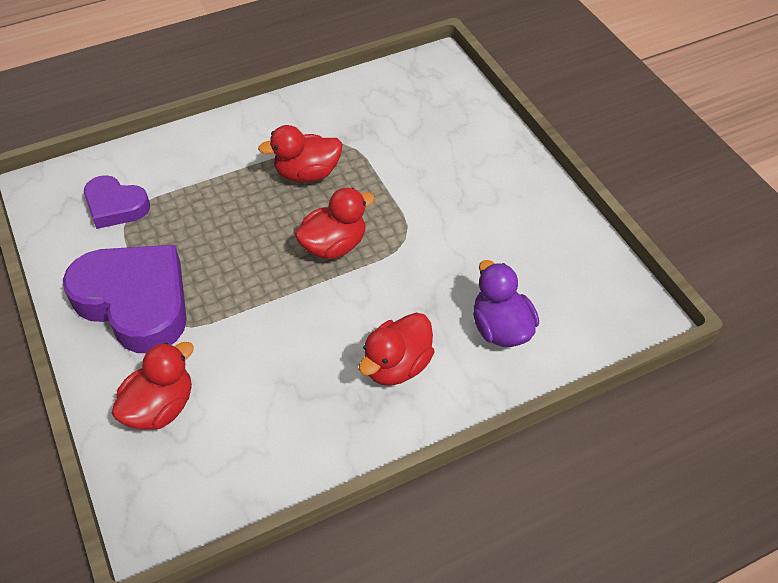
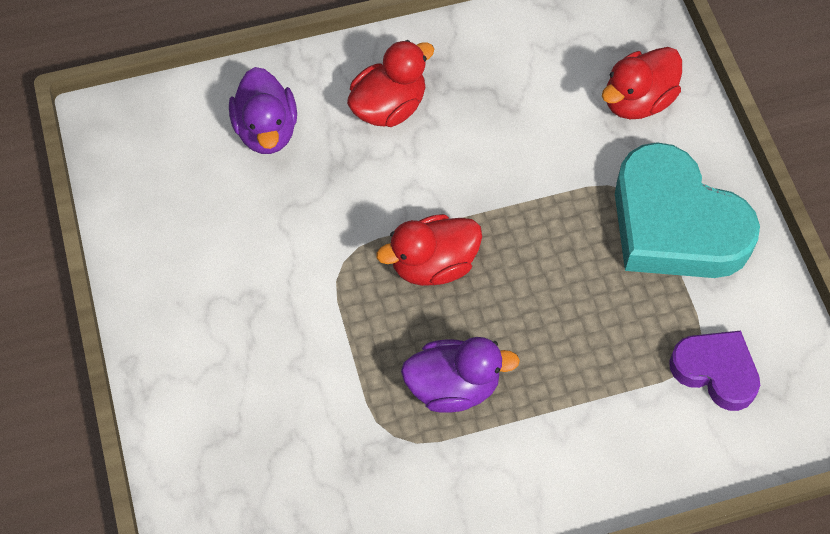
camera: 170 degrees left, 10 degrees up
purple heart [63,245,187,353] -> turquoise heart [615,142,760,278]
red duck [258,125,343,182] -> purple duck [401,337,520,413]

